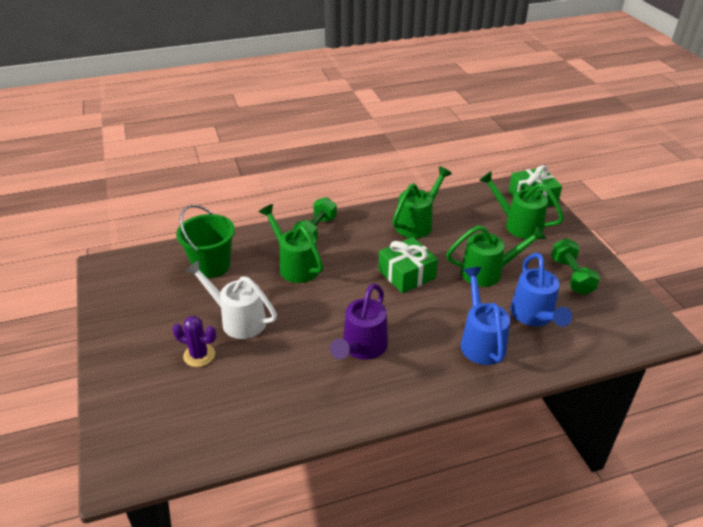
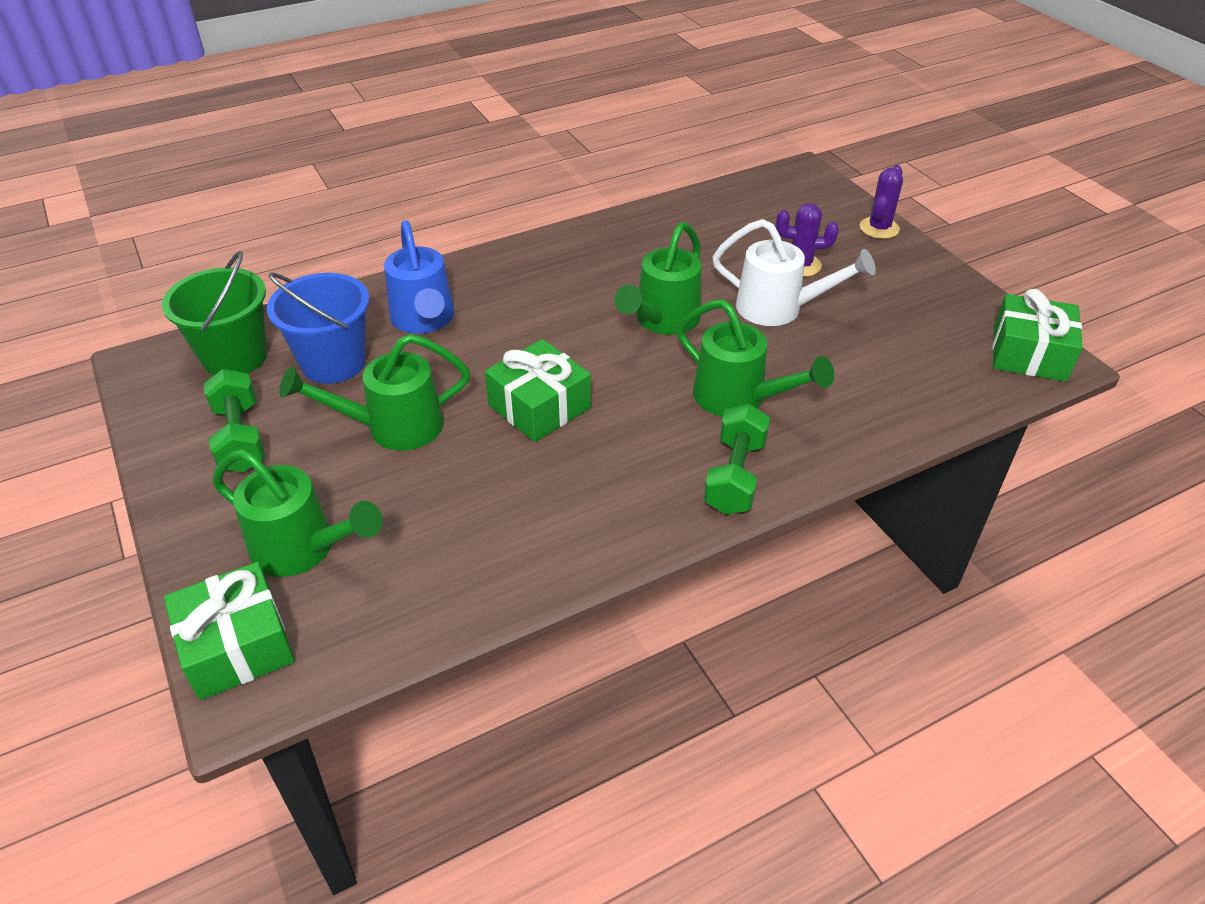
camera: 170 degrees right, 5 degrees up
green bucket [176,205,235,278] -> green bucket moved to [162,251,267,375]
purple watering can [330,283,388,360] -> none
green watering can [392,166,452,238] -> green watering can moved to [614,222,701,335]
blue watering can [510,253,572,327] -> blue bucket [267,272,370,384]
none -> purple cactus [860,165,903,239]
none -> green gift [992,289,1083,382]

